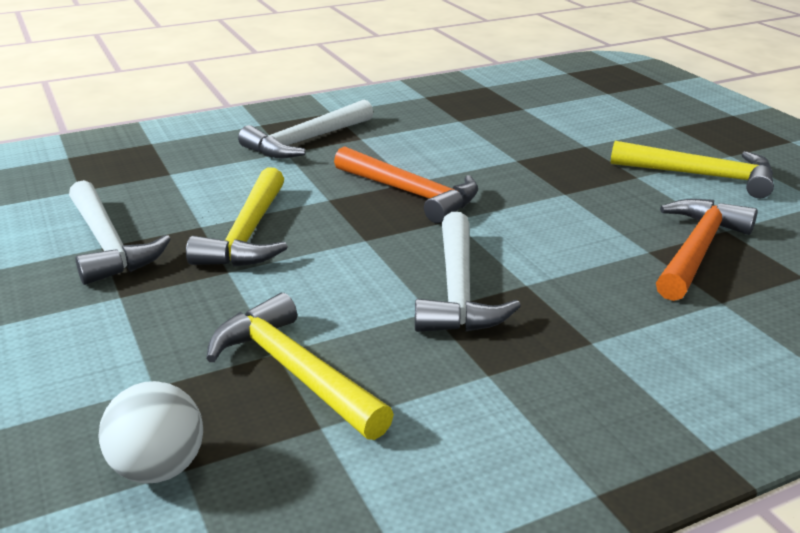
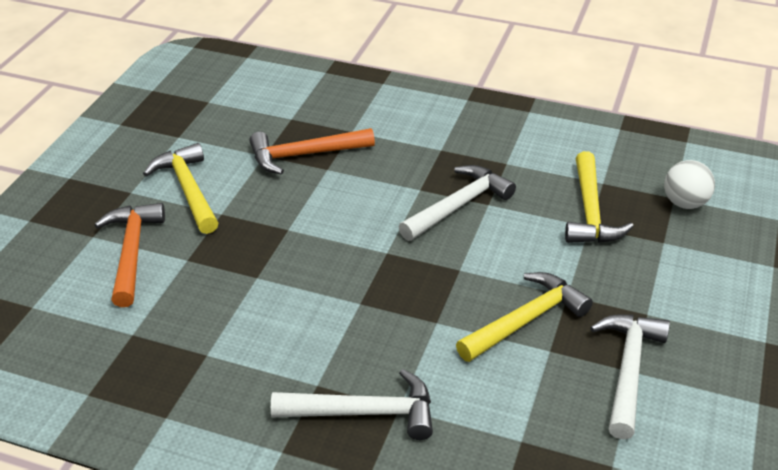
camera: 135 degrees left, 10 degrees up
orange hammer [334,146,478,223] -> orange hammer moved to [94,203,165,307]

